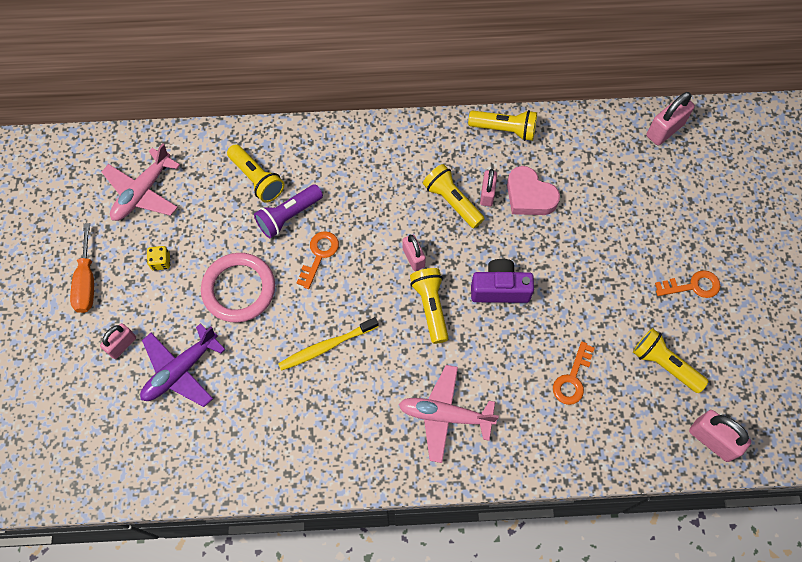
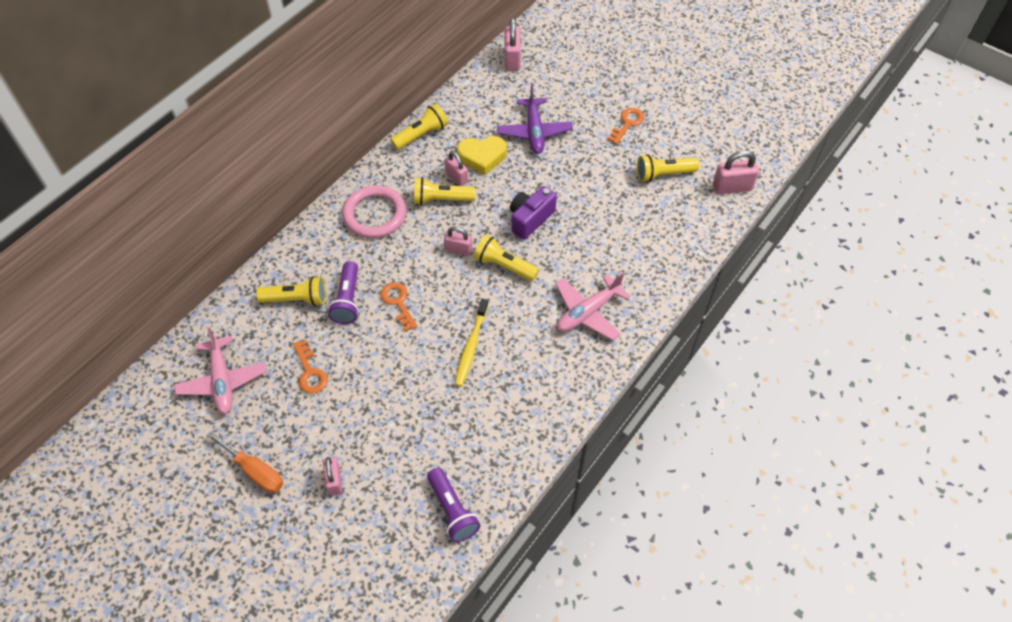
camera: 50 degrees left, 10 degrees down
purple plane [140,323,226,407] -> purple plane moved to [497,85,573,154]
yellow dice [147,246,171,271] -> none
pink ring [201,253,275,323] -> pink ring moved to [342,185,406,238]
pink heart [507,166,560,215] -> yellow heart [457,136,507,175]
orange key [553,341,595,405] -> orange key moved to [293,340,328,394]
none -> purple flashlight [427,468,481,542]

